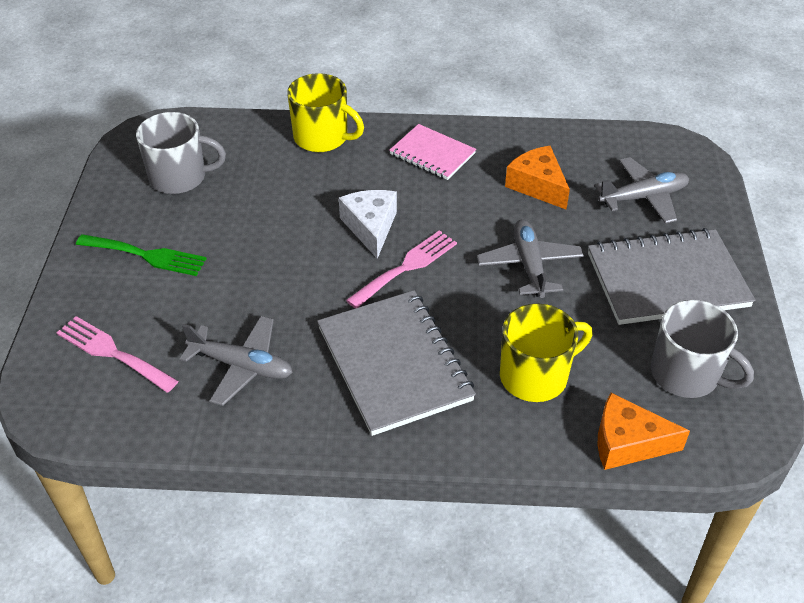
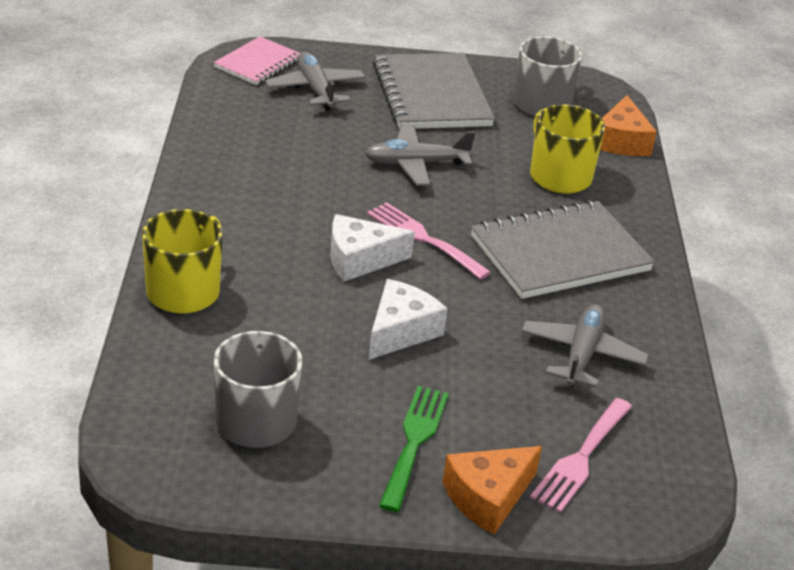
camera: 95 degrees left, 10 degrees down
pink notebook [389,124,476,180] -> pink notebook moved to [214,36,300,85]
orange cheese [505,146,570,210] -> orange cheese moved to [443,446,542,535]
none -> white cheese [369,279,447,360]

